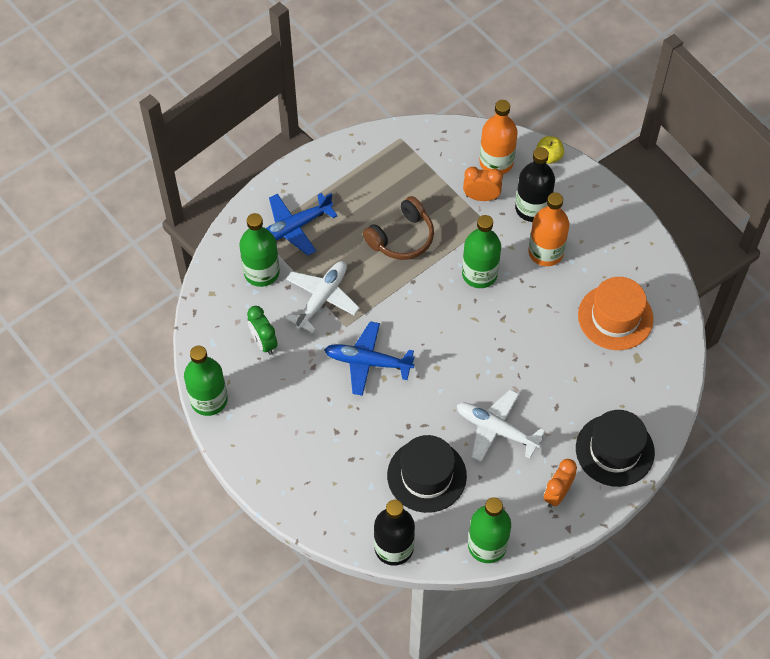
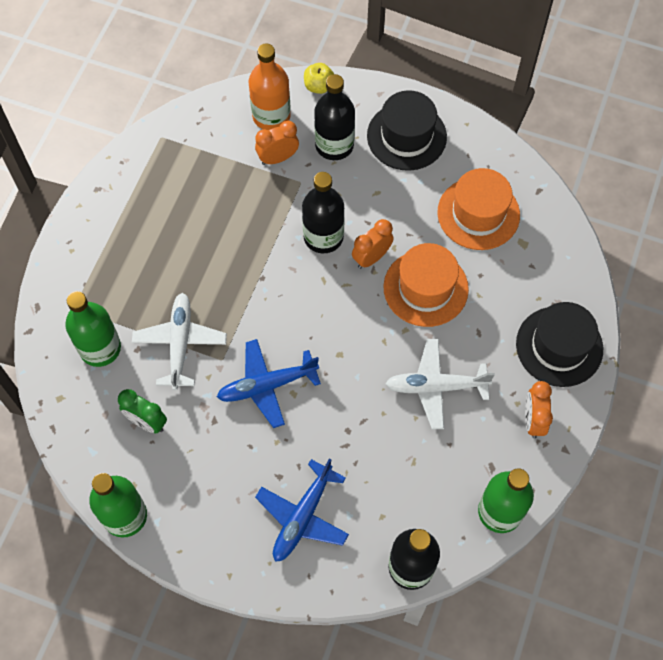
camera: 30 degrees left, 5 degrees up
blue plane [266,193,337,255] -> blue plane moved to [255,458,349,562]
brown headphones [363,196,434,260] -> none
black hat [387,435,467,513] -> black hat moved to [367,90,447,171]
green bottle [462,215,501,288] -> black bottle [302,172,345,253]
orange bottle [528,192,569,266] -> none
none -> orange clock [352,219,394,269]
none -> orange hat [384,243,469,327]

